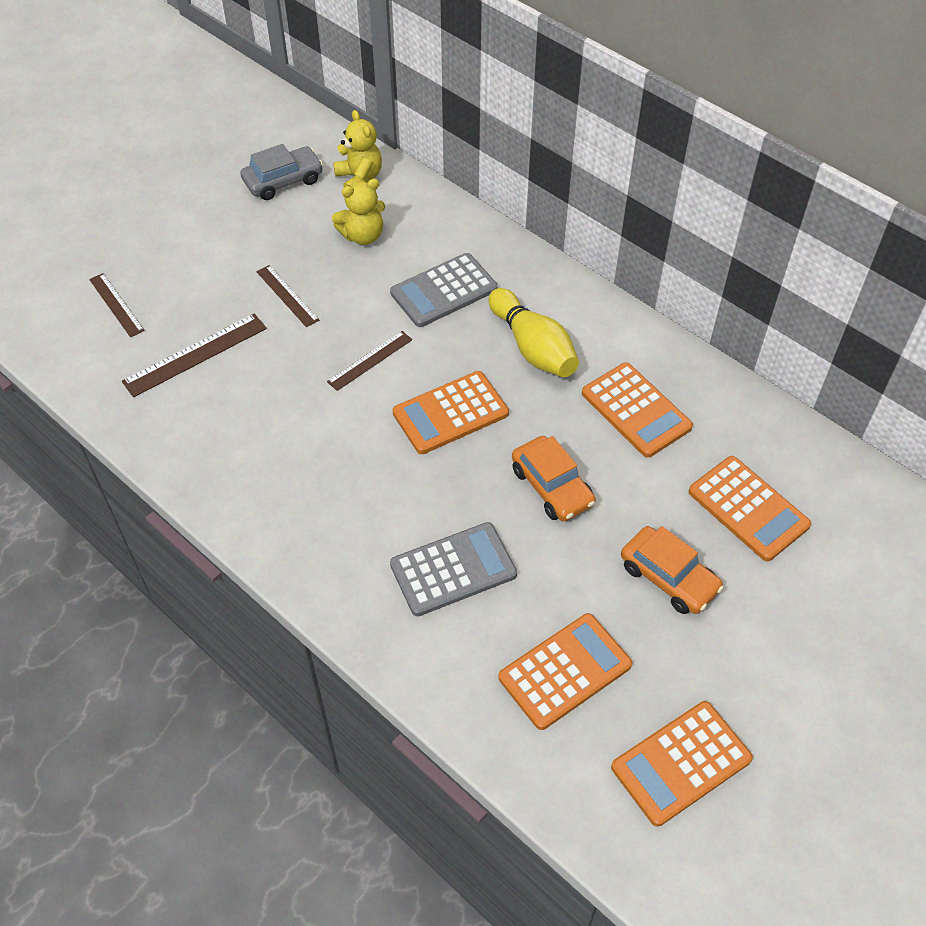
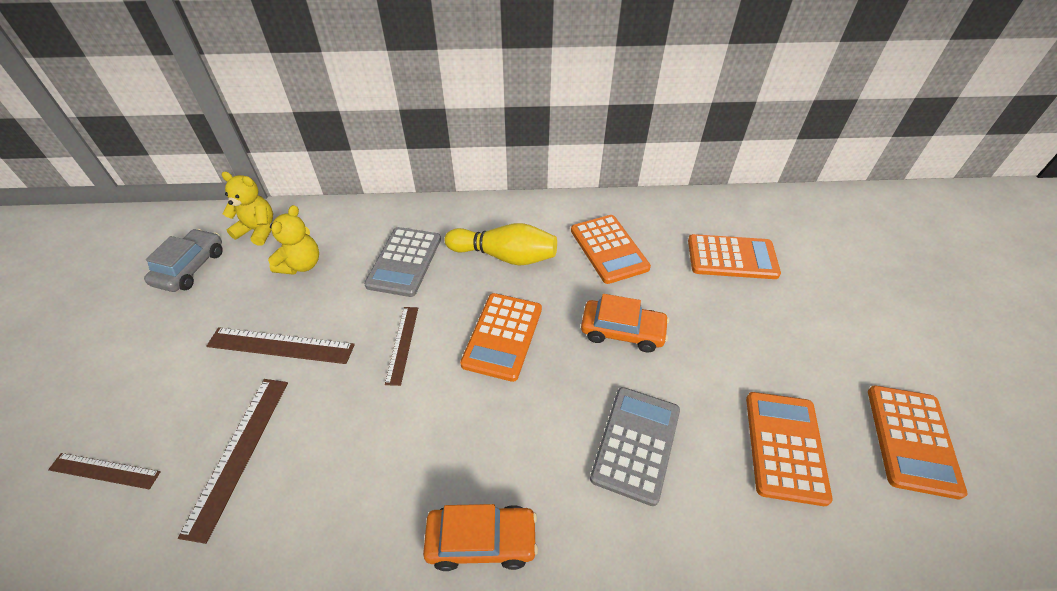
camera: 45 degrees left, 5 degrees down
brown ruler [256,265,319,327] -> brown ruler [206,327,355,364], size x1.54
orange calculator [582,362,693,458] -> orange calculator turned 60 degrees clockwise [571,215,651,284]
orange car [621,526,724,614] -> orange car moved to [423,504,538,571]

